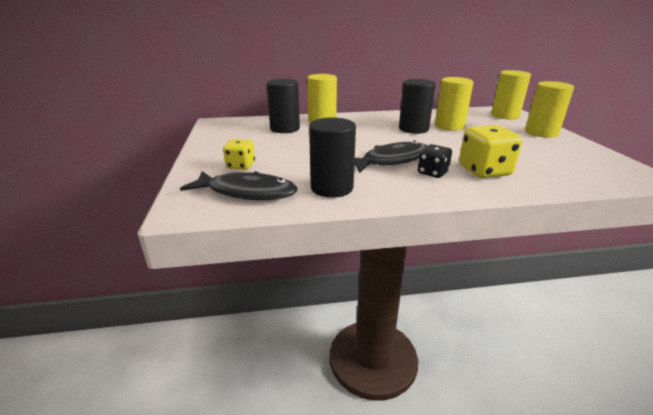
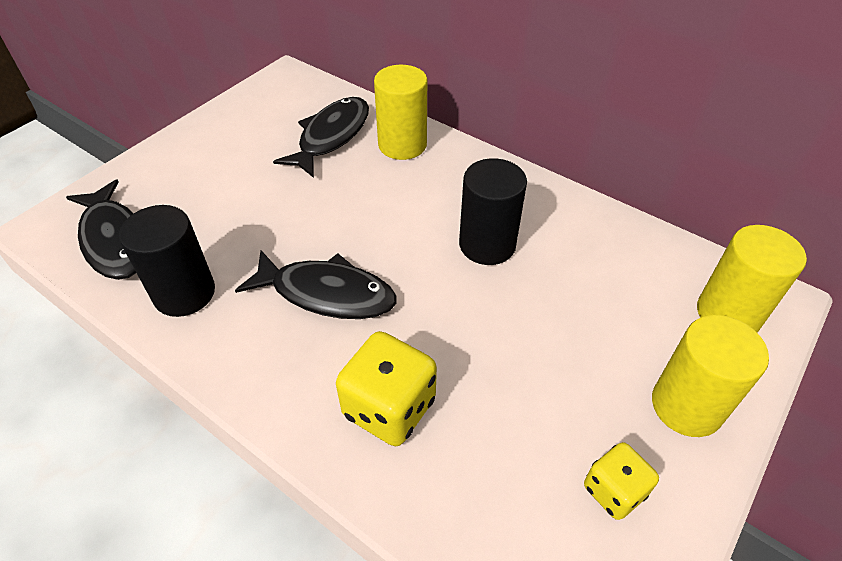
camera: 45 degrees right, 20 degrees up
yellow dice [223,139,255,170] -> yellow dice moved to [584,442,659,520]
black cylinder [267,79,300,133] -> black fish [273,97,369,178]
black dice [418,144,452,178] -> none
yellow cylinder [435,77,474,131] -> none

